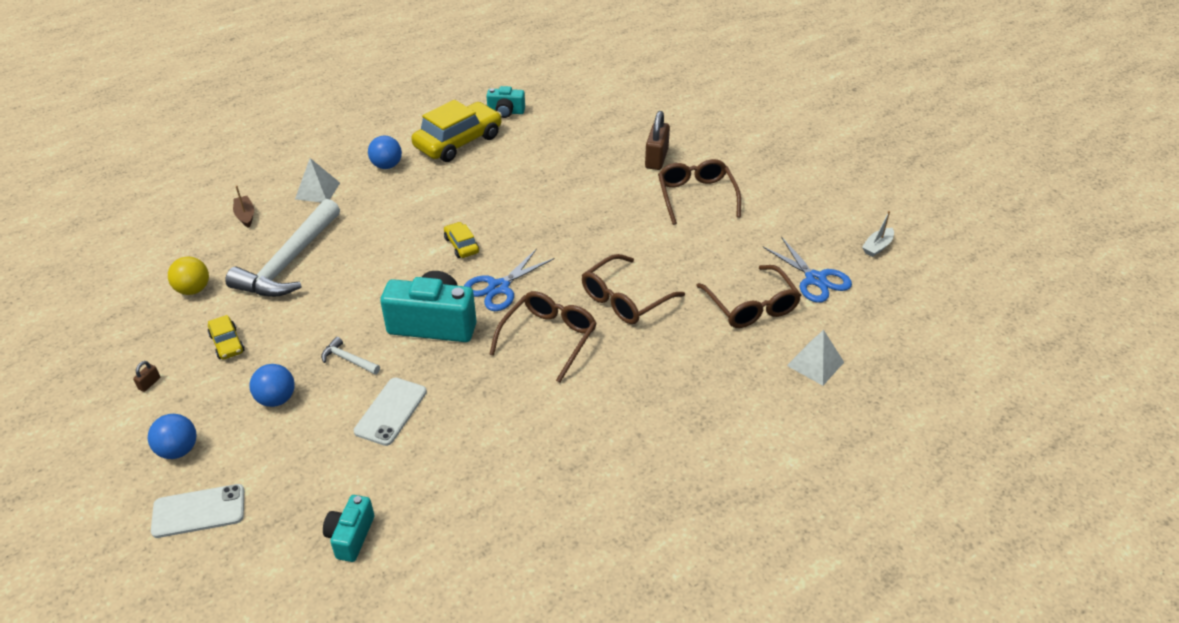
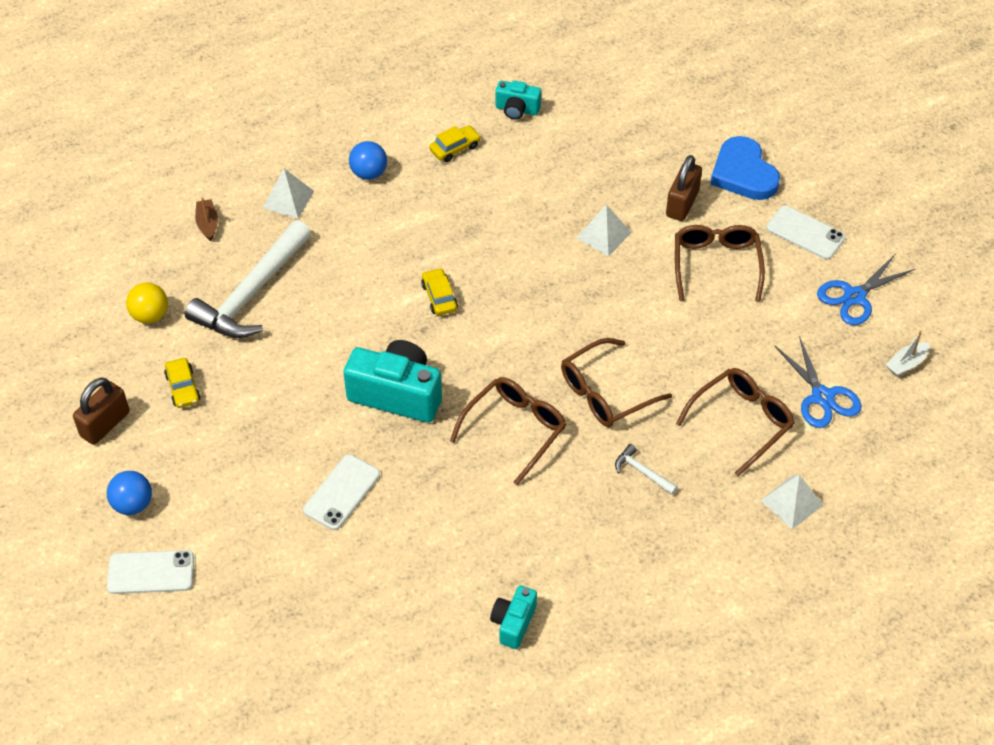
camera: 10 degrees right, 10 degrees up
brown padlock [133,361,160,392] -> brown padlock [73,378,129,445], size x2.28
blue ball [249,364,295,407] -> none
white hammer [321,337,380,374] -> white hammer moved to [615,444,678,495]
turquoise camera [323,495,374,562] -> turquoise camera moved to [490,585,537,649]
yellow car [411,100,502,162] -> yellow car [429,125,481,162], size x0.47
blue scissors [464,248,555,311] -> blue scissors moved to [817,255,915,325]
brown glasses [696,265,801,328] -> brown glasses turned 120 degrees counterclockwise [676,368,795,476]
none -> white pyramid [577,204,632,257]
none -> blue heart [710,136,780,200]
none -> white phone [766,206,845,260]

